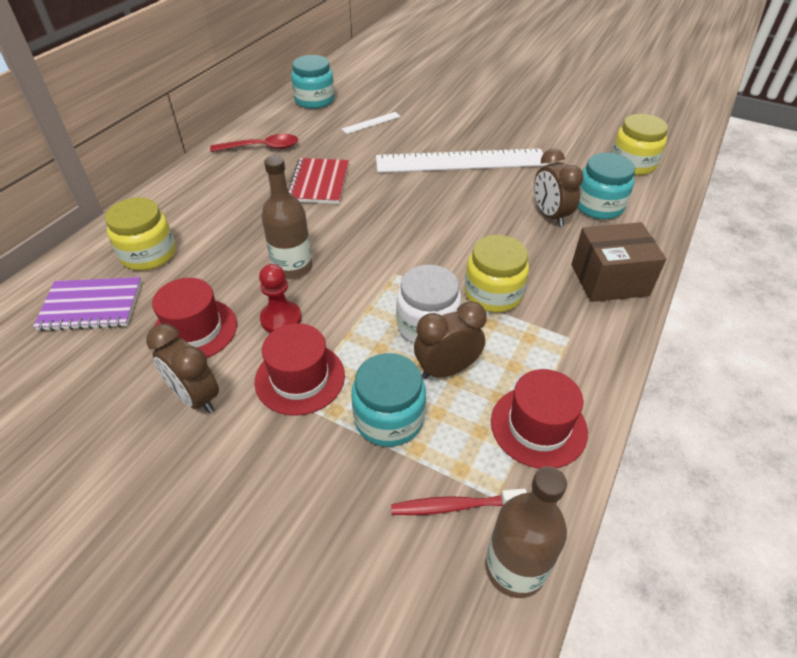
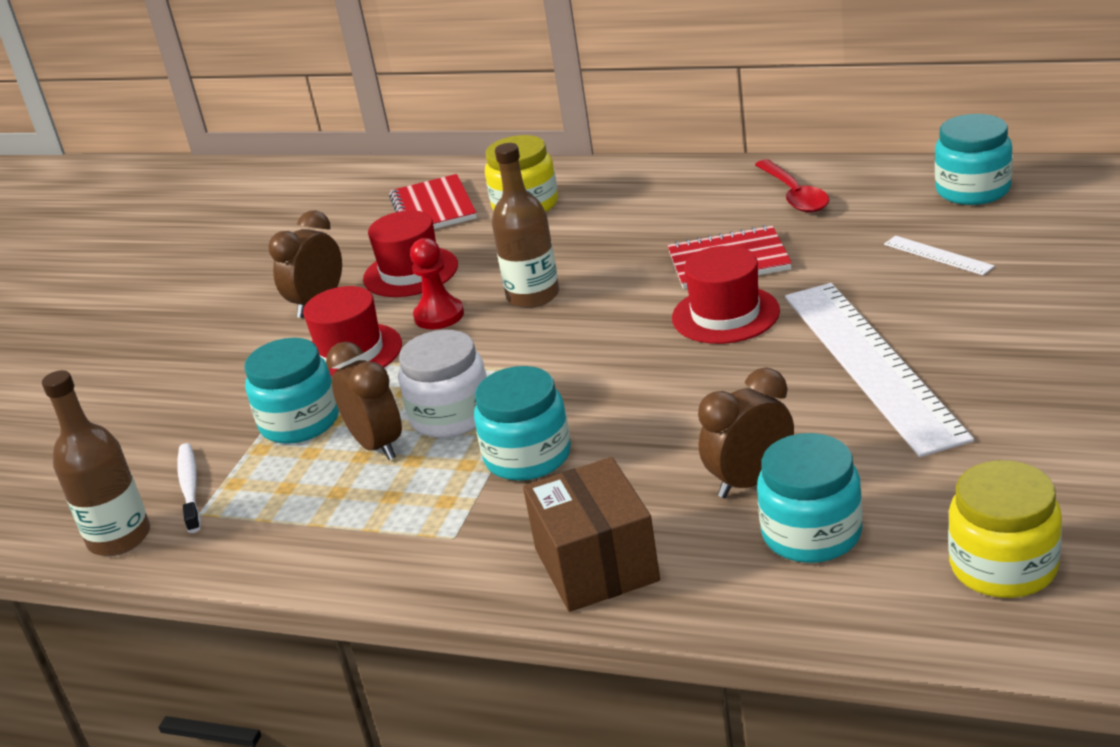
camera: 85 degrees right, 15 degrees down
purple notebook [33,277,142,331] -> red notebook [389,174,477,229]
red toothbrush [391,489,527,515] -> white toothbrush [177,443,201,533]
yellow jar [465,235,529,312] -> turquoise jar [474,366,571,481]
red hat [491,369,588,469] -> red hat moved to [672,246,780,344]

